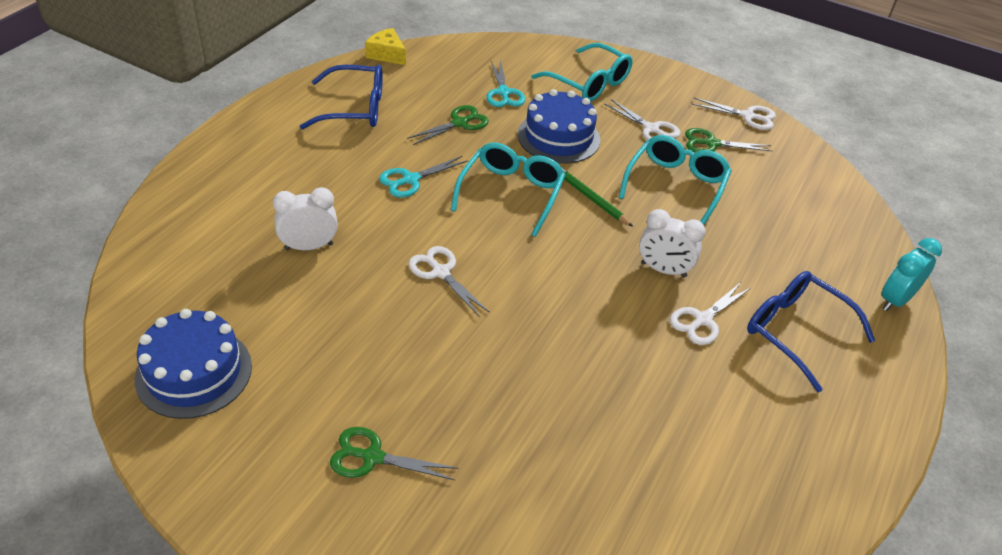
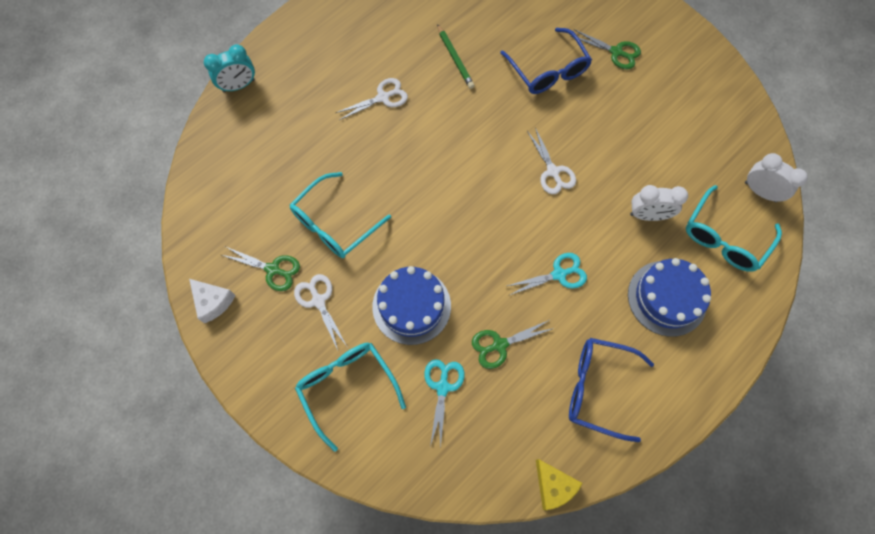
camera: 160 degrees left, 25 degrees up
blue cake [135,309,252,419] -> blue cake moved to [628,258,711,337]
turquoise glasses [451,142,566,237] -> turquoise glasses moved to [686,185,782,272]
green pencil [562,168,633,227] -> green pencil moved to [437,24,475,89]
white clock [639,209,706,277] -> white clock moved to [745,153,808,202]
white scissors [692,98,776,130] -> white cheese [189,279,235,323]
blue glasses [747,271,875,393] -> blue glasses moved to [500,28,592,94]

